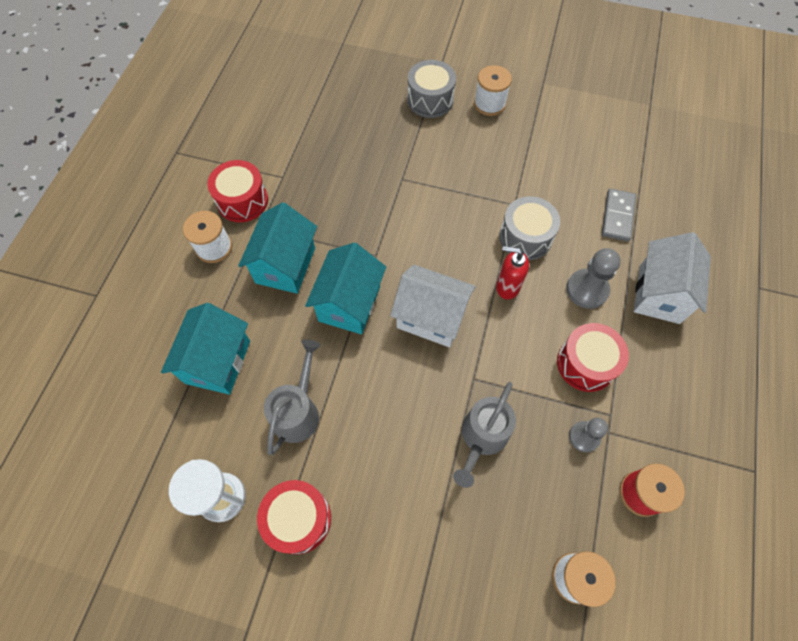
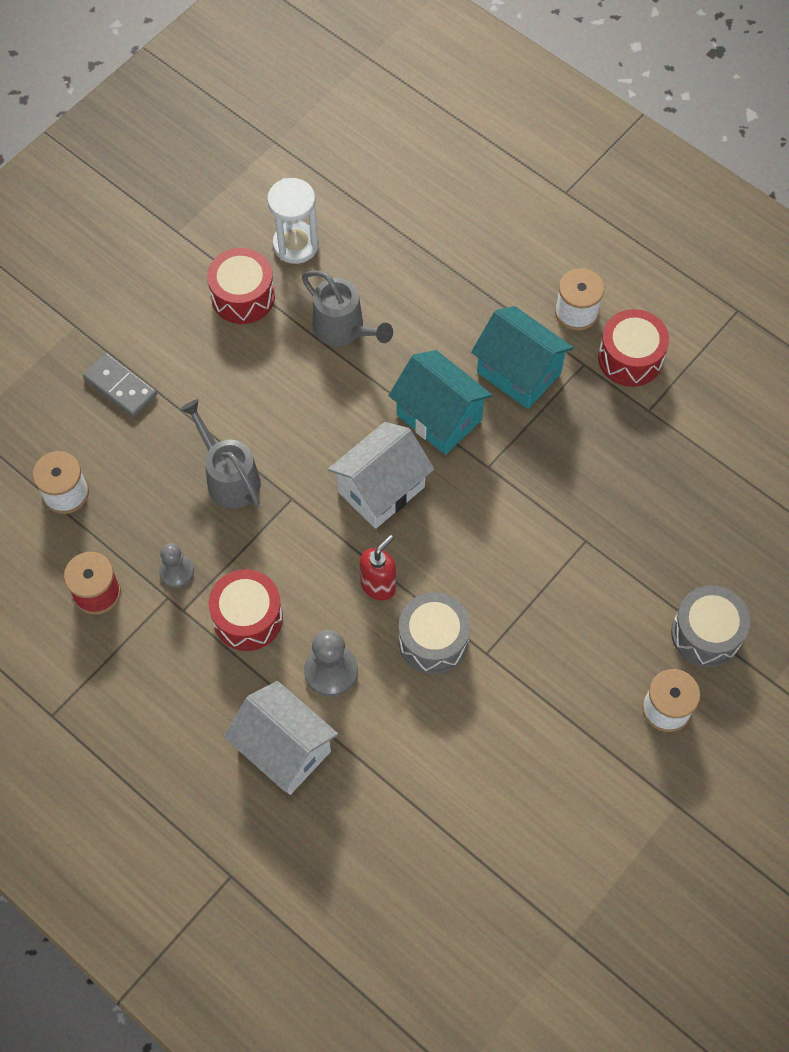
camera: 115 degrees right, 0 degrees up
turquoise house [161,303,250,395] -> none
grey domino [602,189,636,242] -> grey domino moved to [83,353,157,417]

